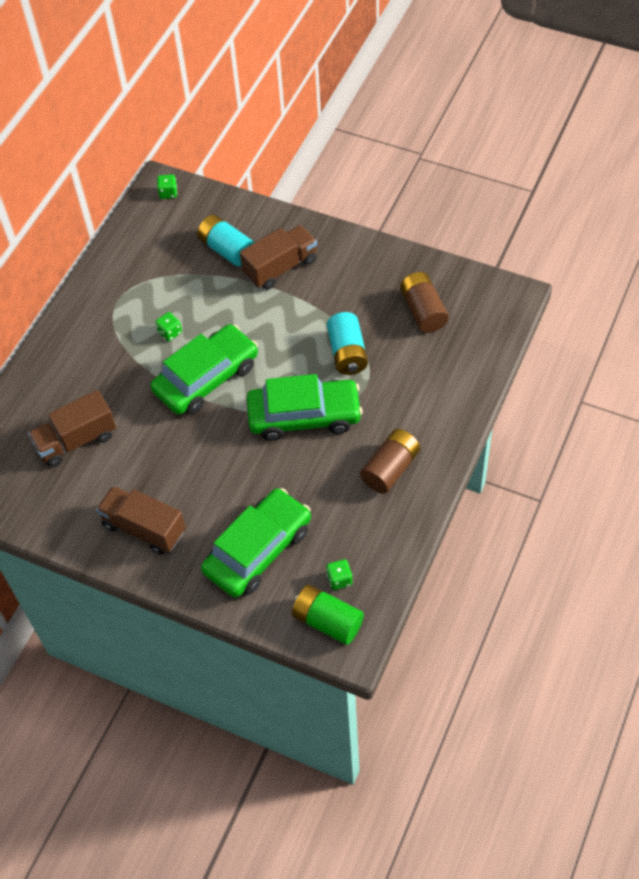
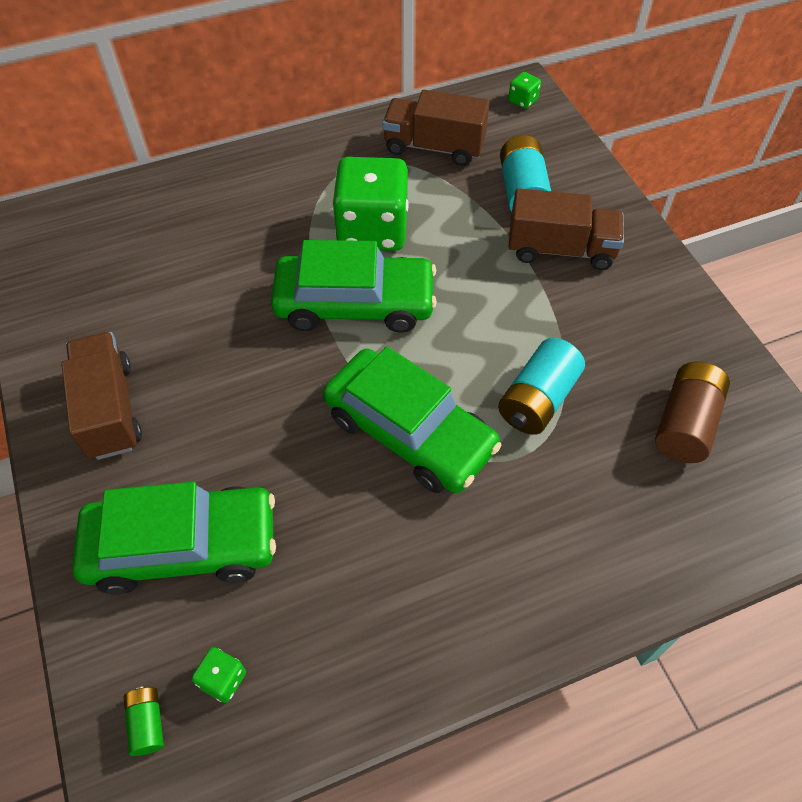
camera: 40 degrees right, 0 degrees up
brown truck [28,390,116,467] -> brown truck moved to [383,90,490,166]
green dice [155,312,182,342] -> green dice [332,157,409,251], size x2.50
green battery [292,585,364,645] -> green battery [124,687,164,756], size x0.52
brown battery [360,429,420,494] -> none

